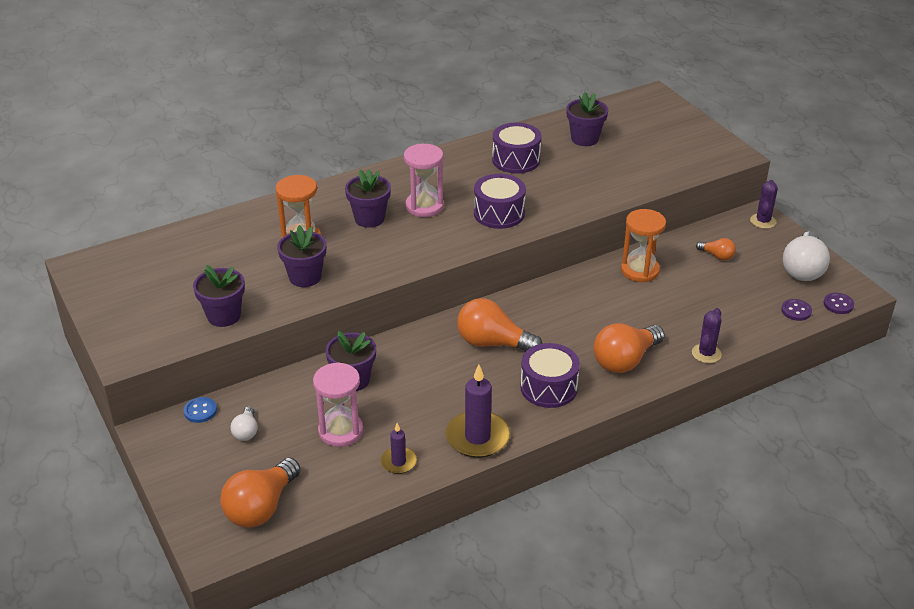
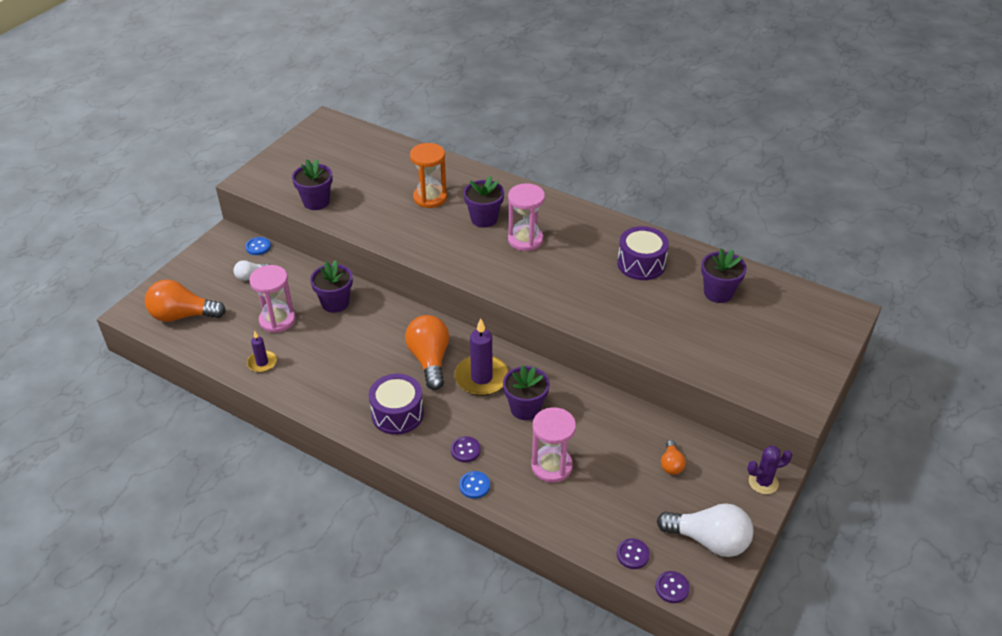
camera: 60 degrees right, 5 degrees up
purple flower pot [277,225,326,287] -> purple flower pot moved to [503,365,550,420]
purple candle [446,365,510,458] -> purple candle moved to [454,318,509,396]
purple drum [474,174,526,229] -> none
orange light bulb [594,323,665,373] -> purple button [451,436,481,462]
orange hourglass [621,209,666,282] -> none
purple cactus [692,308,722,363] -> none
white light bulb [783,231,830,281] -> white light bulb turned 150 degrees counterclockwise [657,503,753,557]
none -> blue button [459,471,490,499]
none -> pink hourglass [531,407,576,483]

